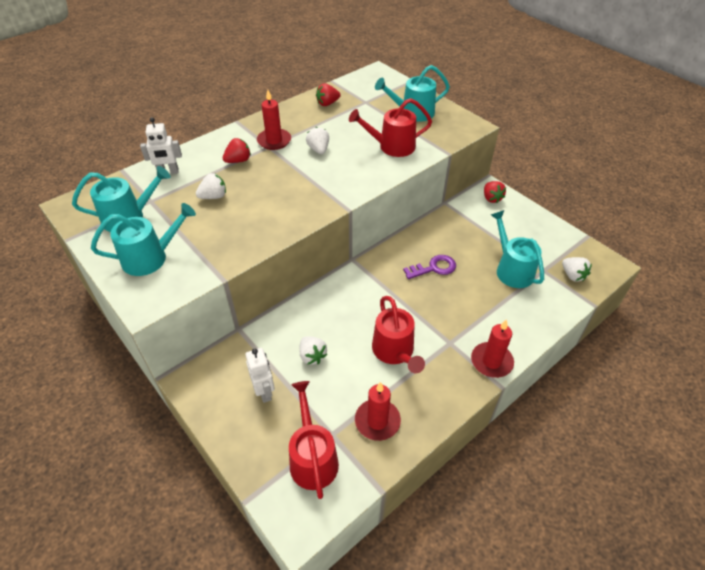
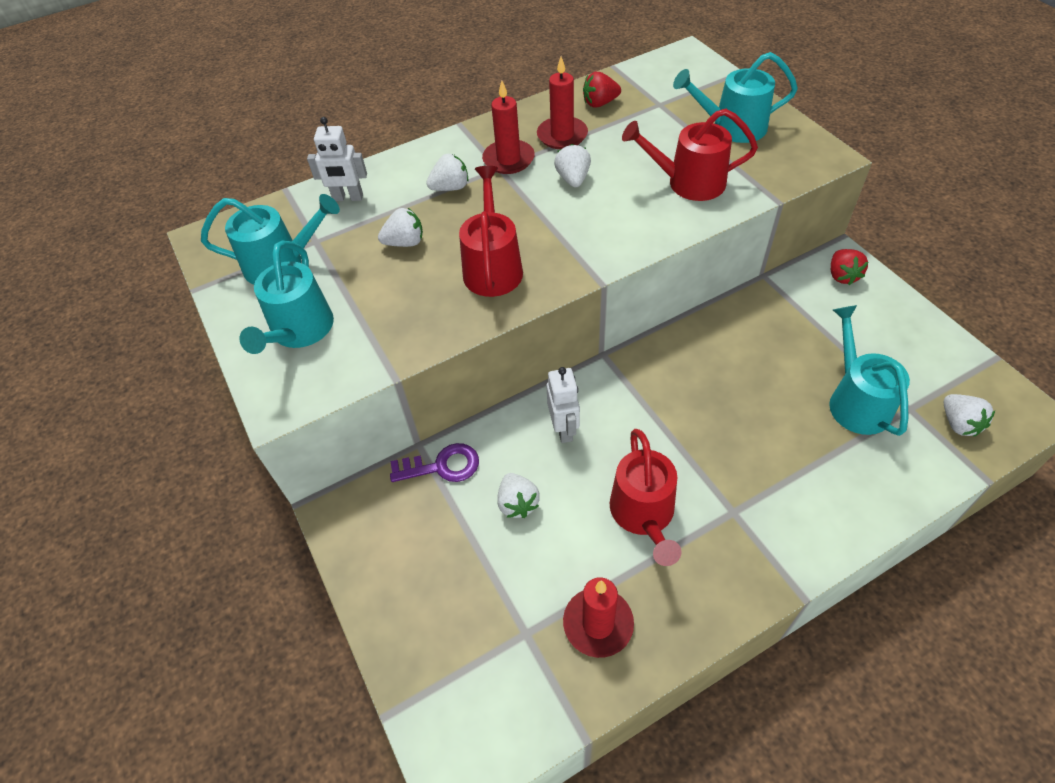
camera: 15 degrees right, 5 degrees up
turquoise watering can [91,203,196,276] -> turquoise watering can turned 105 degrees clockwise [240,241,334,354]
red strawberry [223,138,251,163] -> white strawberry [426,154,469,191]
white robot [245,348,275,403] -> white robot moved to [546,367,580,443]
red watering can [289,381,339,499] -> red watering can moved to [459,166,523,297]
purple key [403,255,456,279] -> purple key moved to [390,443,479,482]
red candle [471,319,514,378] -> red candle moved to [537,56,588,149]

